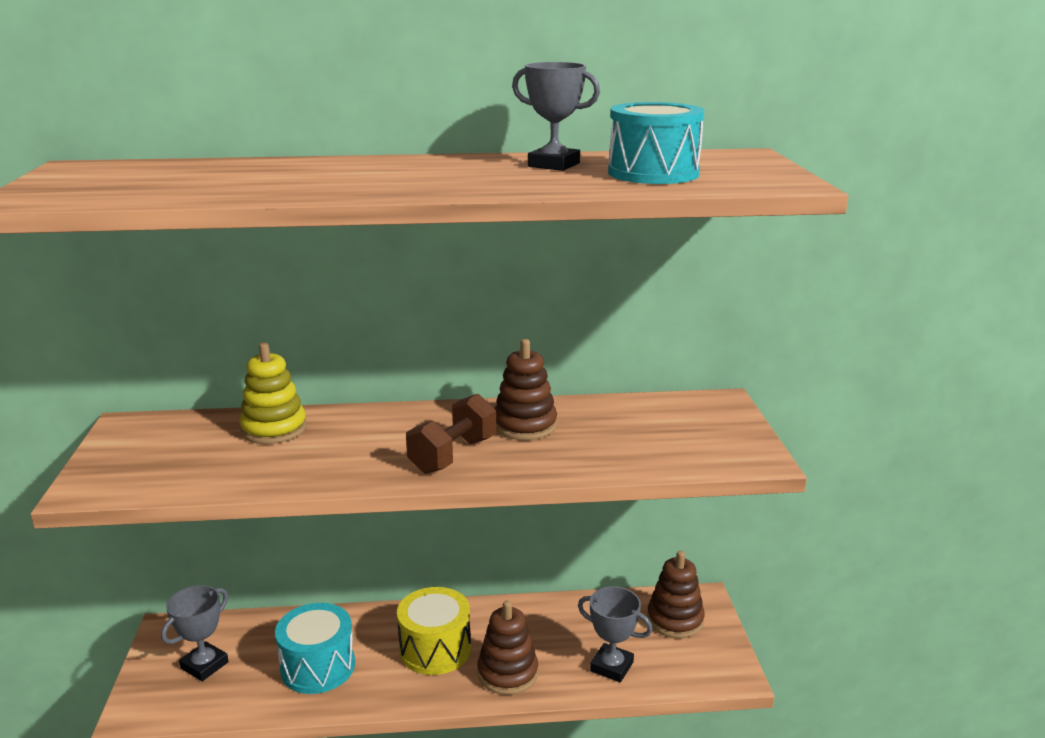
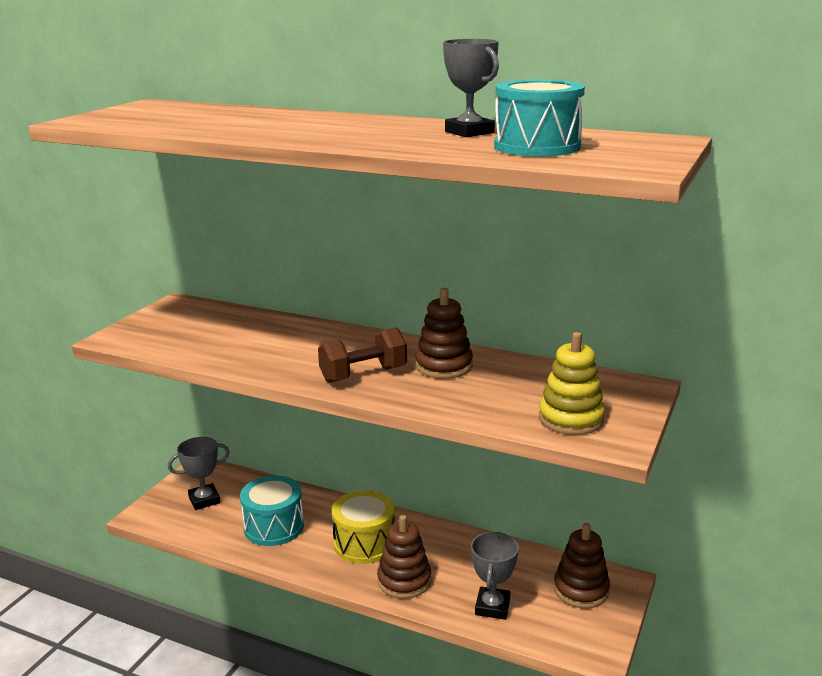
camera: 30 degrees right, 0 degrees up
yellow stacking toy [239,342,307,444] -> yellow stacking toy moved to [539,332,605,435]
grey trophy [578,586,653,682] -> grey trophy turned 45 degrees clockwise [471,532,519,620]

